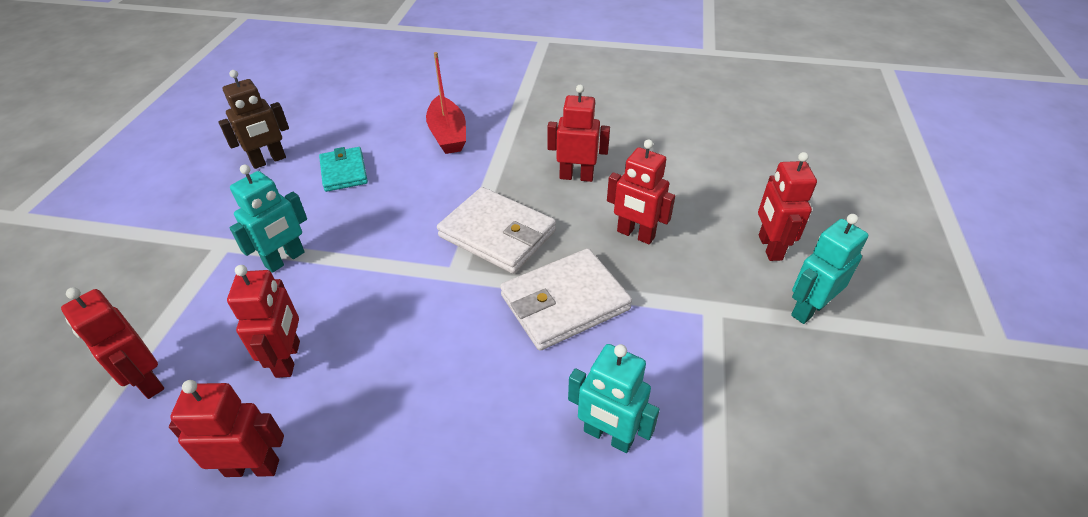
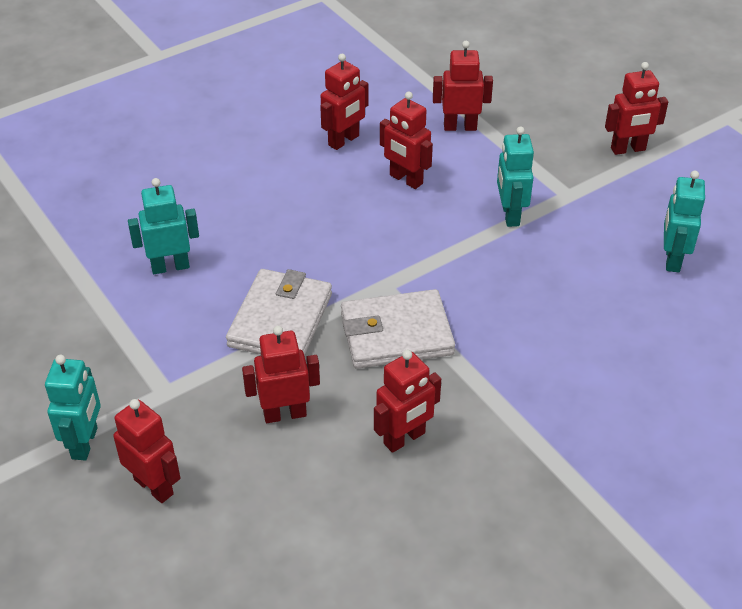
camera: 135 degrees right, 0 degrees up
brown robot [218,70,289,169] -> turquoise robot [664,170,705,272]
turquoise wallet [319,147,368,192] -> none
red boat [426,52,466,154] -> none
none -> red robot [605,62,668,155]

